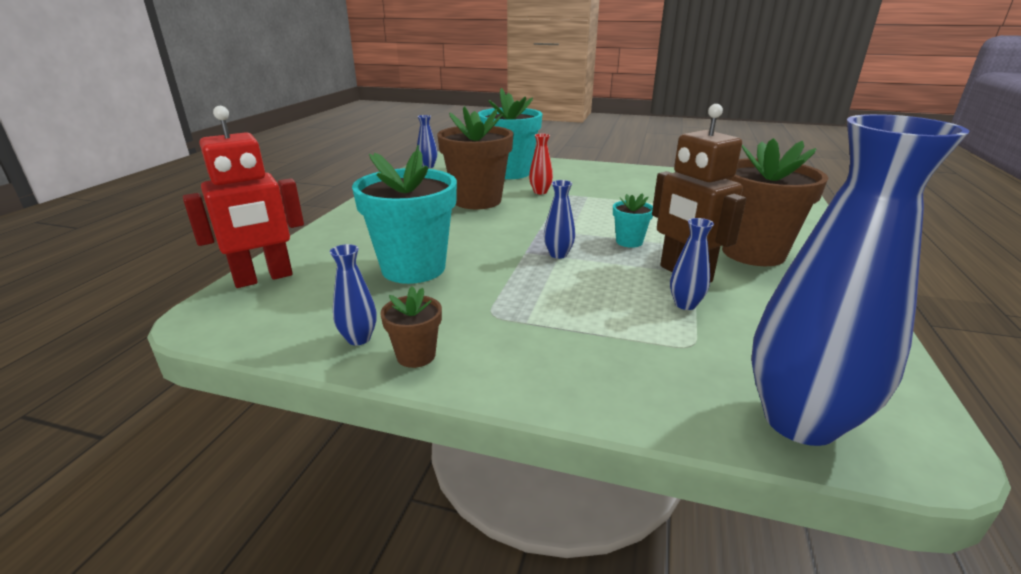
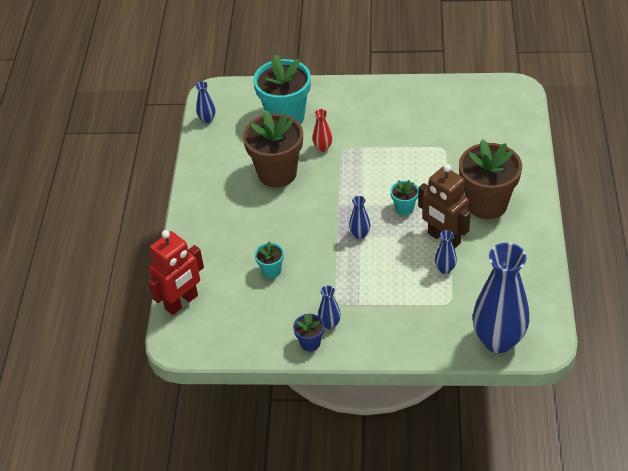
camera: 10 degrees left, 20 degrees up
blue vase [330,244,377,345] -> blue vase moved to [318,286,341,329]
turquoise flower pot [352,145,457,284] -> turquoise flower pot [255,241,284,279], size x0.46
brown flower pot [380,286,442,368] -> blue flower pot [293,313,324,351]

